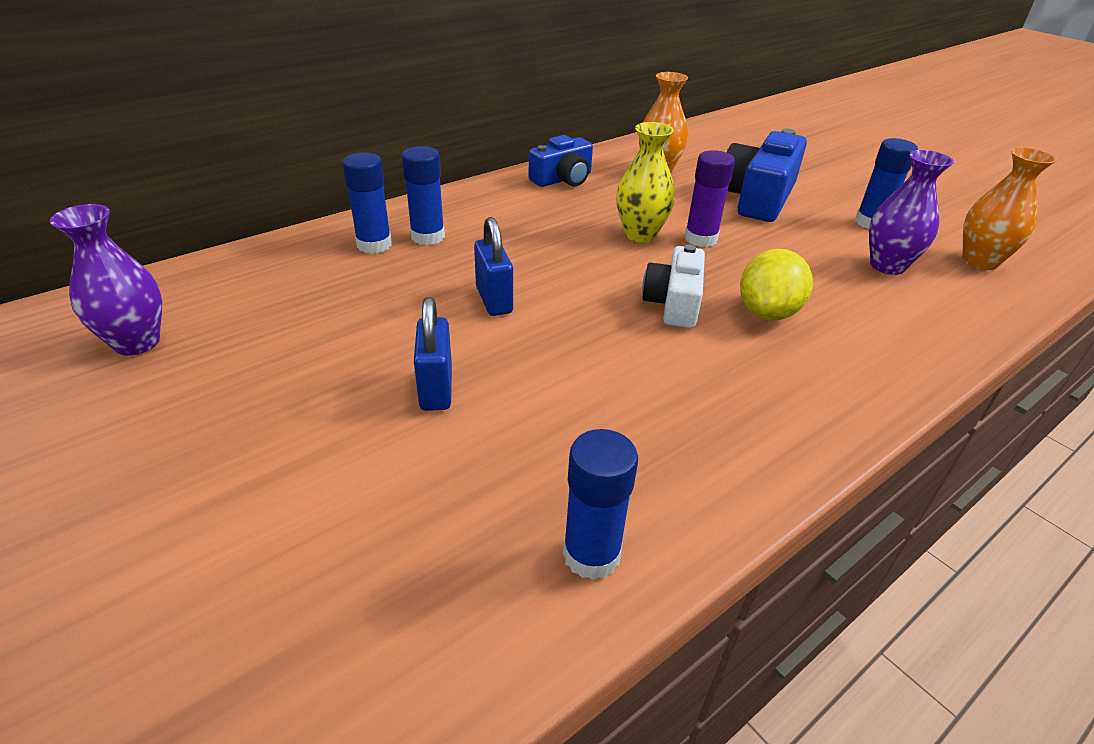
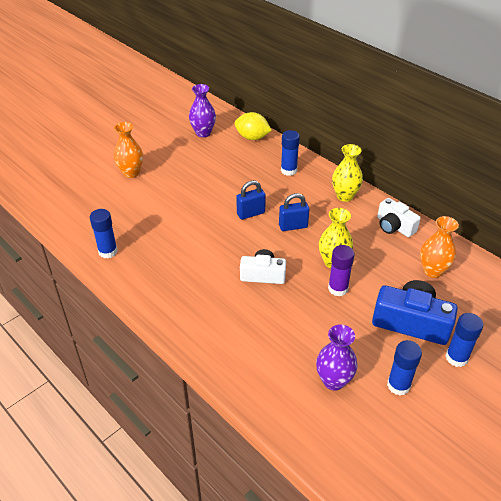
camera: 85 degrees right, 5 degrees up
blue glue stick [402,146,445,245] -> blue glue stick moved to [445,313,483,367]
blue padlock [414,297,452,411] -> blue padlock moved to [279,193,309,231]
blue camera [528,135,593,187] -> white camera [377,198,421,237]
yellow lemon [740,249,813,320] -> yellow lemon moved to [235,112,272,140]
orange vase [962,147,1057,270] -> orange vase moved to [114,122,143,178]
none -> yellow vase [332,144,363,202]

